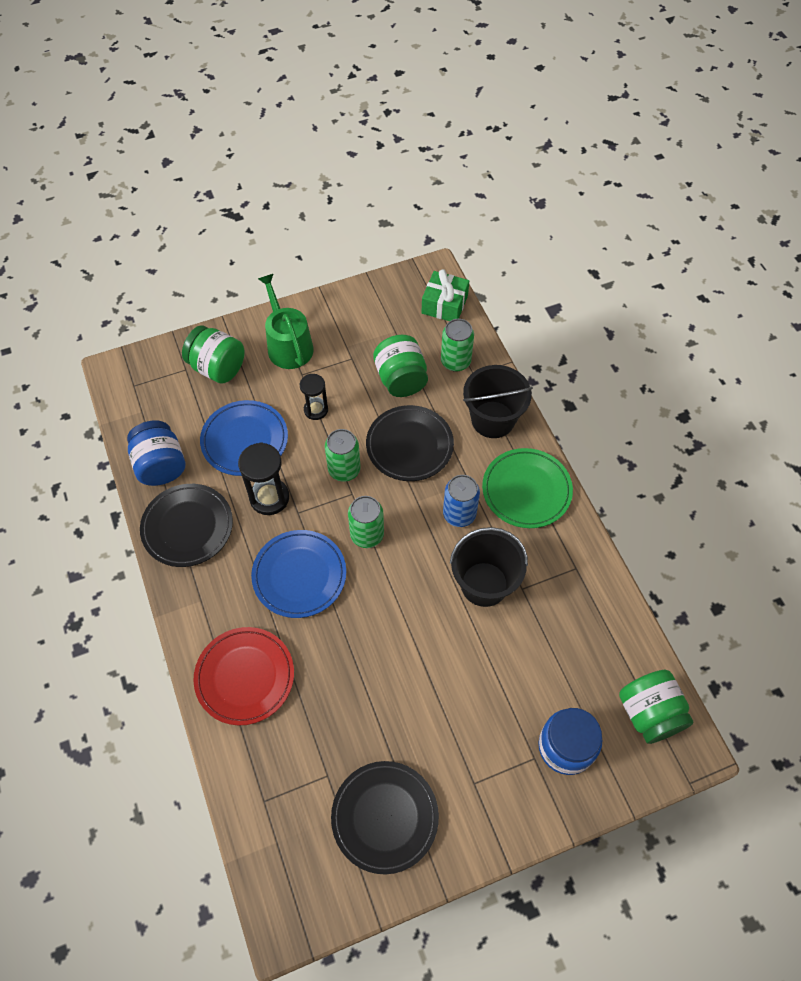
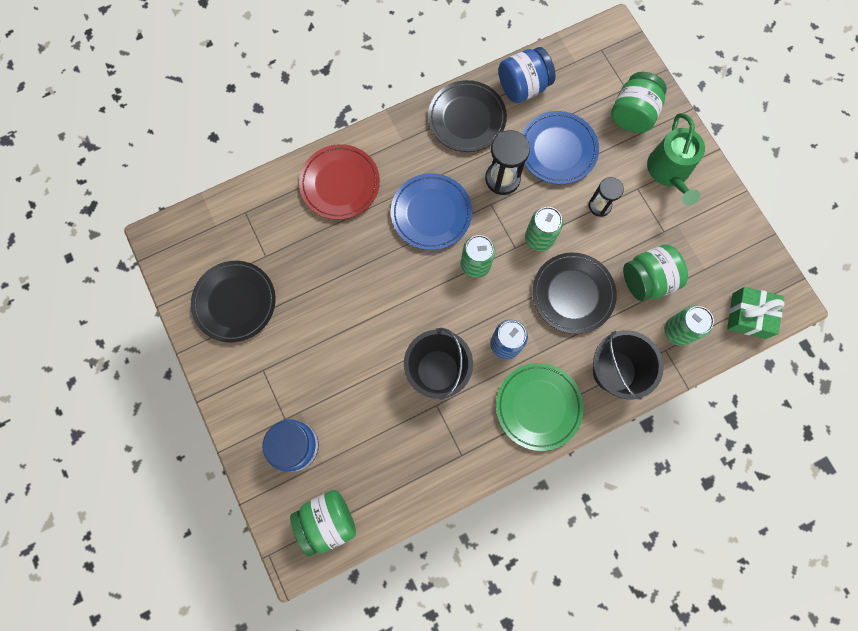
camera: 85 degrees right, 15 degrees up
green watering can [258,274,314,369] -> green watering can turned 120 degrees clockwise [647,113,705,205]

